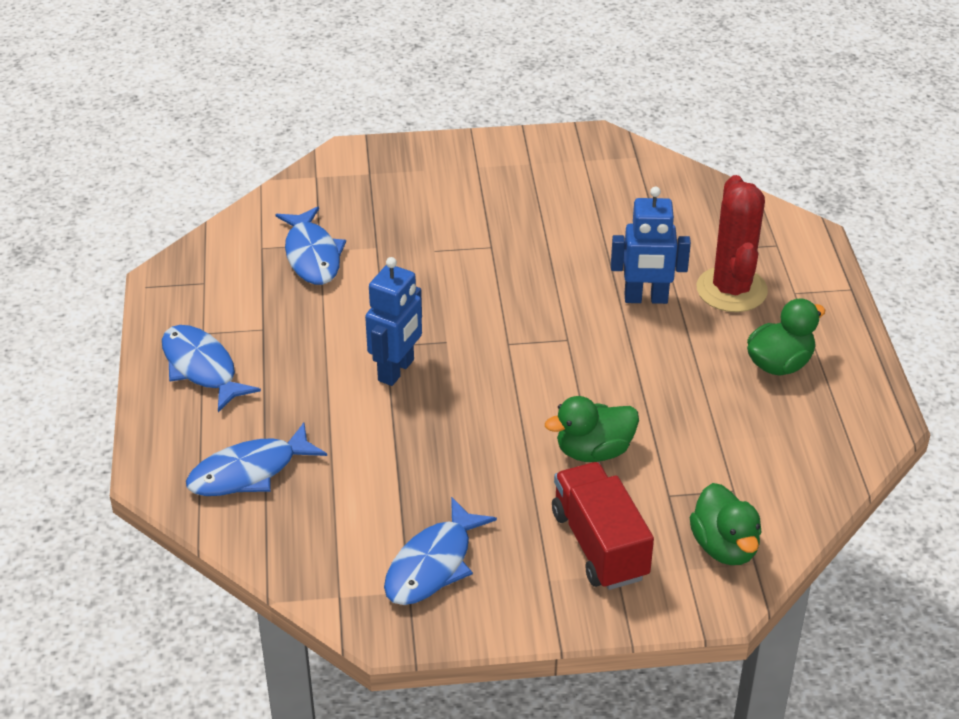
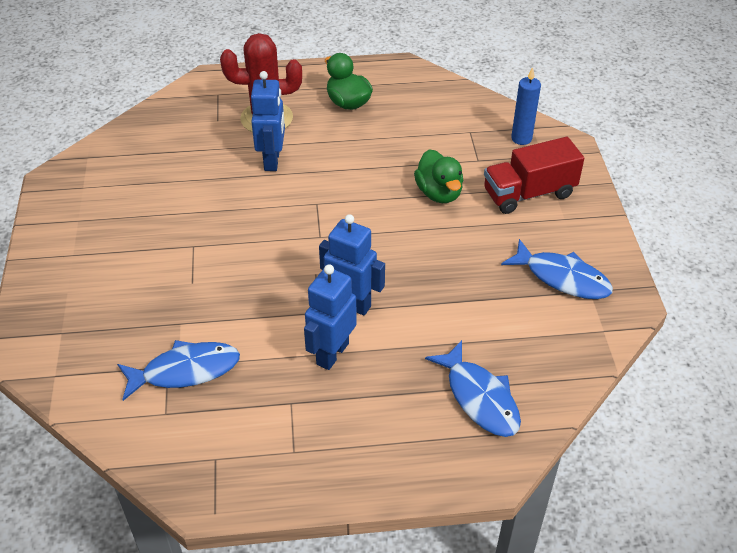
camera: 90 degrees left, 5 degrees up
blue fish [162,325,261,412] -> none
green duck [690,483,761,565] -> blue candle [511,67,541,145]
none -> blue robot [304,264,357,370]

